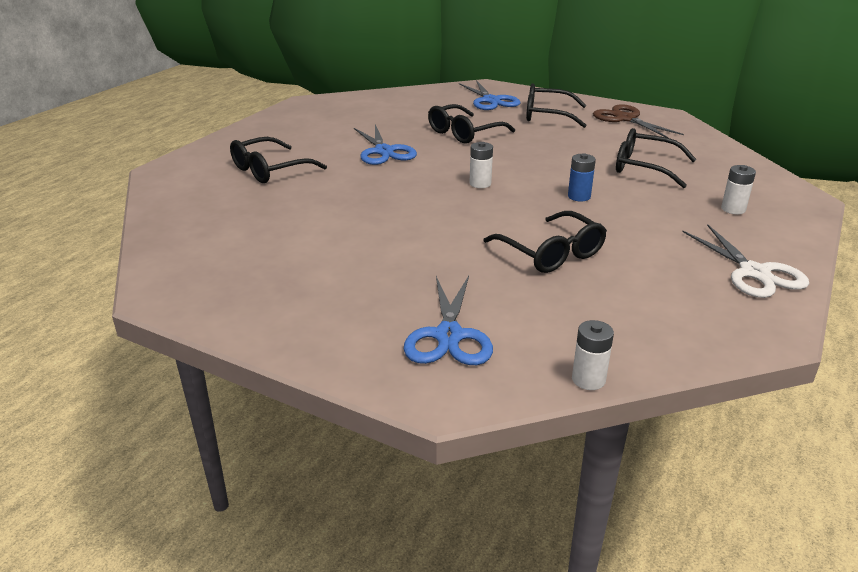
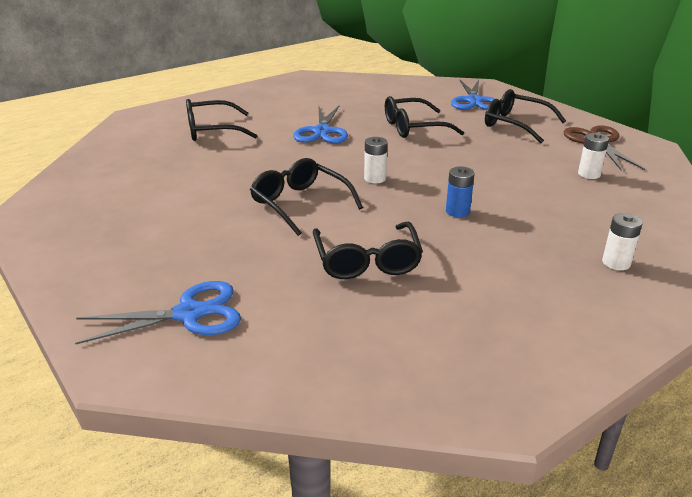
camera: 25 degrees right, 0 degrees up
blue scissors [404,276,493,365] -> blue scissors turned 135 degrees counterclockwise [75,281,241,344]
white battery [572,320,614,390] -> white battery moved to [578,133,609,179]
black glasses [616,128,697,188] -> black glasses moved to [250,158,363,236]
white scissors [682,224,809,298] -> none

